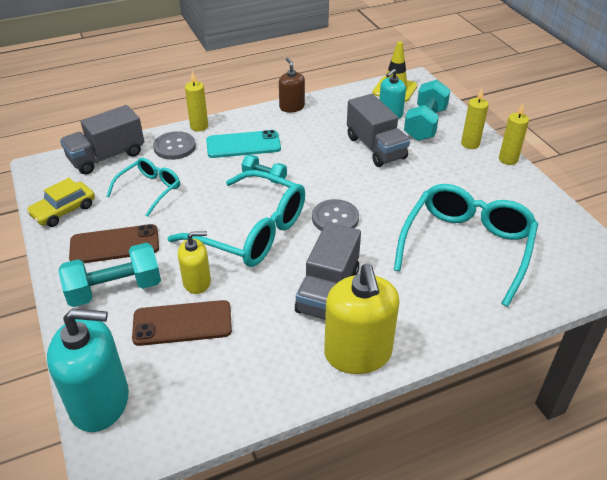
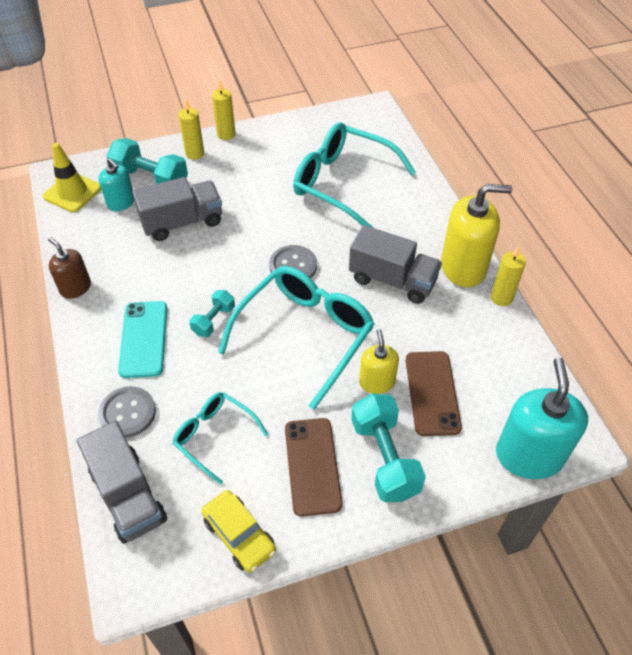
camera: 85 degrees left, 10 degrees up
yellow candle [185,71,208,131] -> yellow candle moved to [491,246,526,306]
brown soap dispenser [279,58,305,112] -> brown soap dispenser turned 60 degrees clockwise [48,237,91,299]

